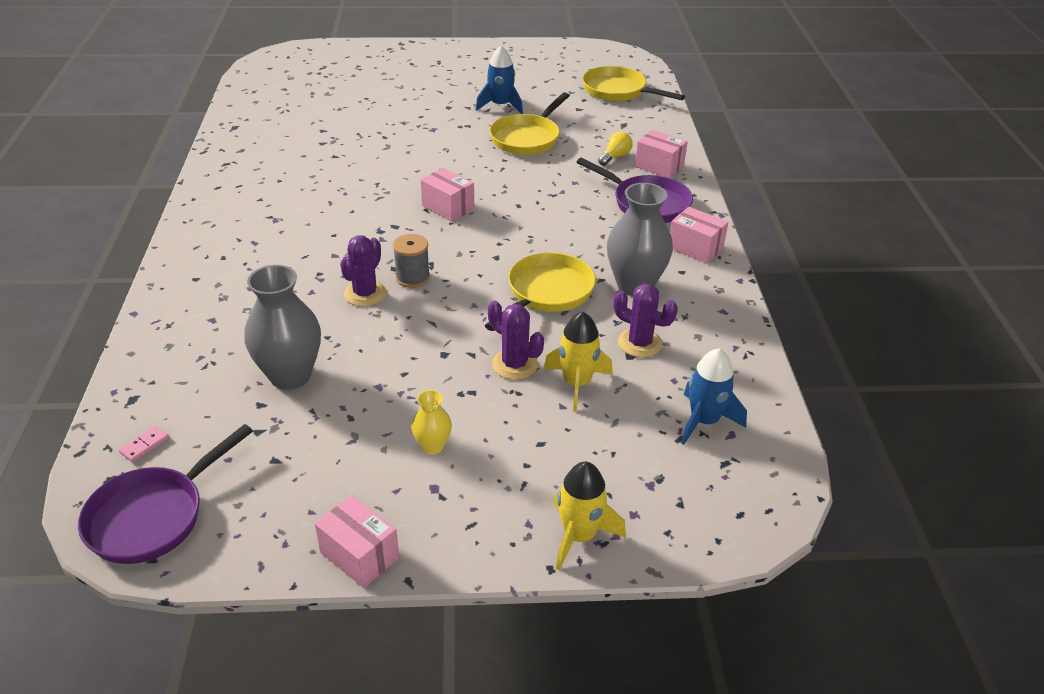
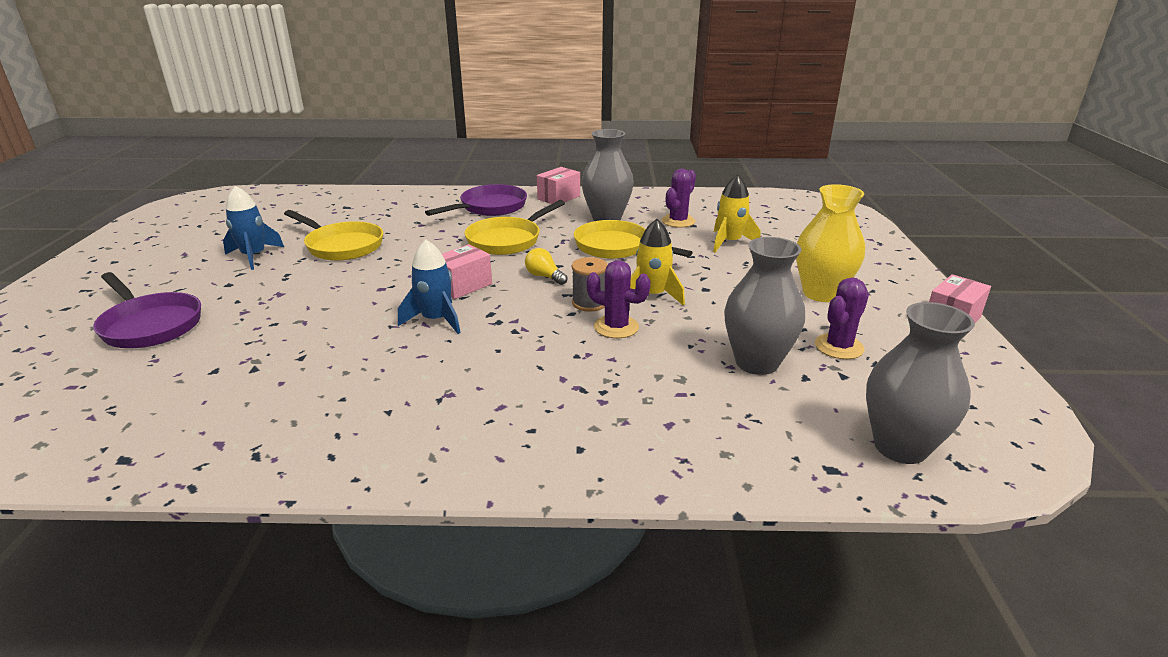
camera: 85 degrees left, 10 degrees down
purple pan [78,424,253,564] -> purple pan moved to [93,272,201,348]
pink domino [119,426,169,462] -> grey vase [866,302,975,464]
yellow vase [411,390,452,454] -> yellow vase [796,184,865,302], size x1.97
purple cactus [488,301,544,380] -> purple cactus moved to [815,277,869,359]
yellow rocket [553,461,626,570] -> yellow rocket moved to [630,219,685,306]
yellow pan [582,66,685,102] -> yellow pan moved to [464,200,565,255]
yellow light bulb [598,131,633,166] -> yellow light bulb moved to [525,248,568,285]
pink box [635,130,688,178] -> none
blue rocket [681,348,747,445] -> blue rocket moved to [398,240,460,334]

